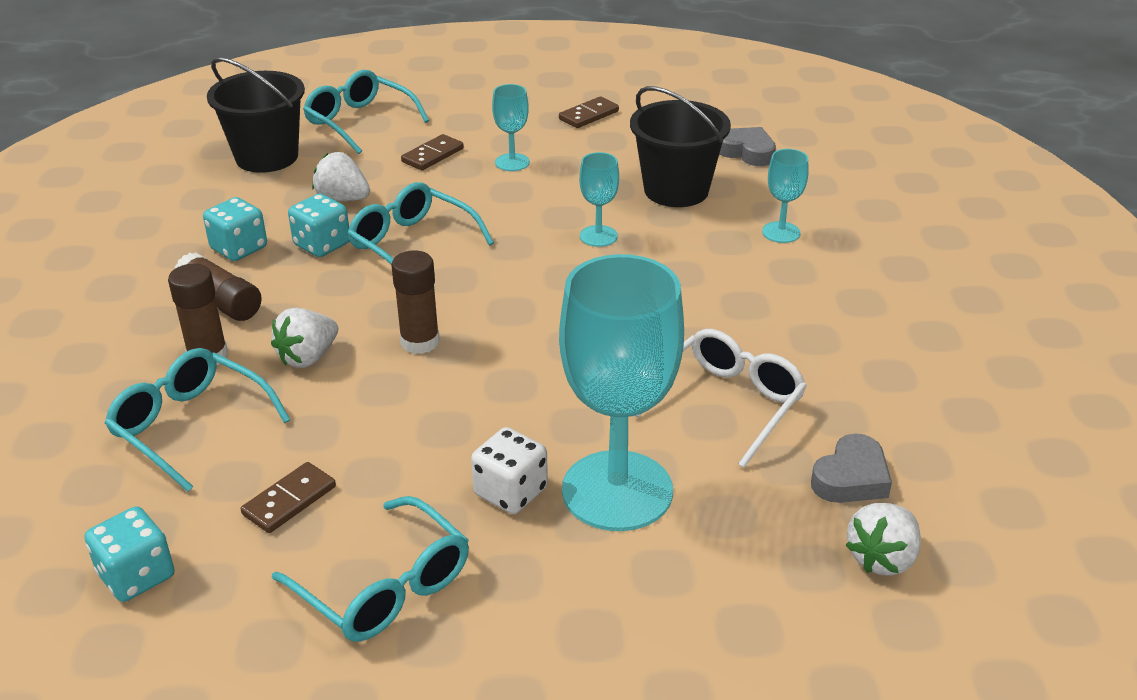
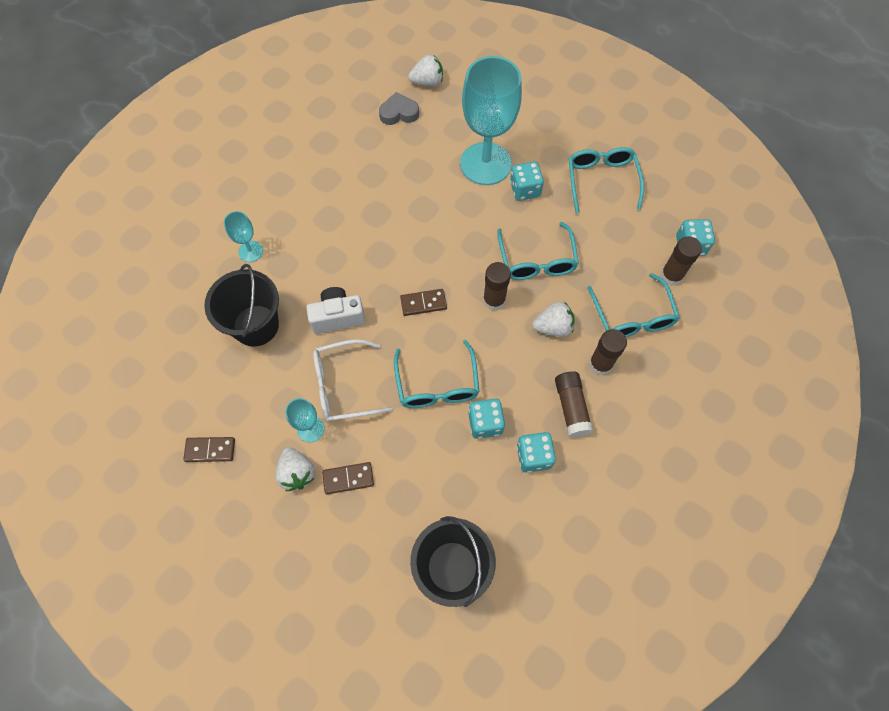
camera: 140 degrees left, 30 degrees up
brown domino [241,462,336,533] -> brown domino moved to [400,289,447,316]
turquoise glasses [303,70,429,154] -> turquoise glasses moved to [497,222,579,280]
white strawberry [312,152,370,201] -> white strawberry moved to [275,447,315,491]
white dice [471,427,548,514] -> turquoise dice [510,161,544,201]
turquoise goblet [579,152,619,247] -> white camera [306,287,365,334]
white glasses [635,329,807,468] -> white glasses moved to [313,339,393,422]
grey heart [719,127,776,166] -> none
none -> brown glue stick [660,236,702,286]

